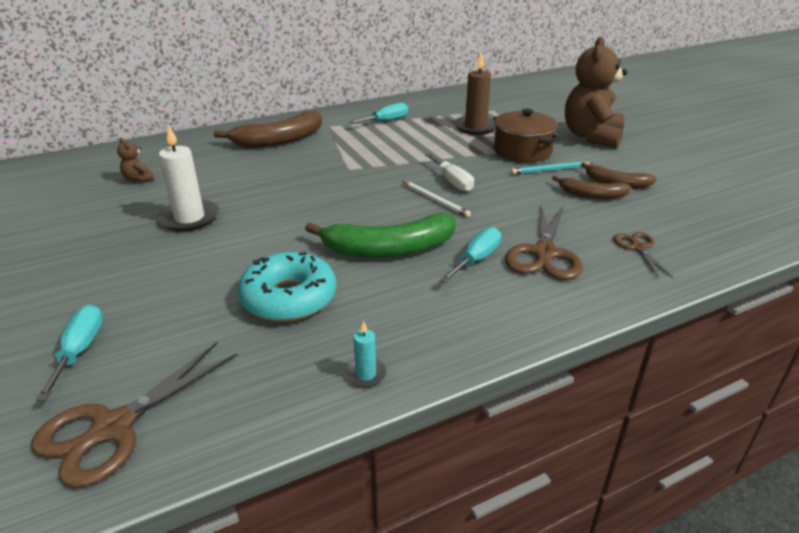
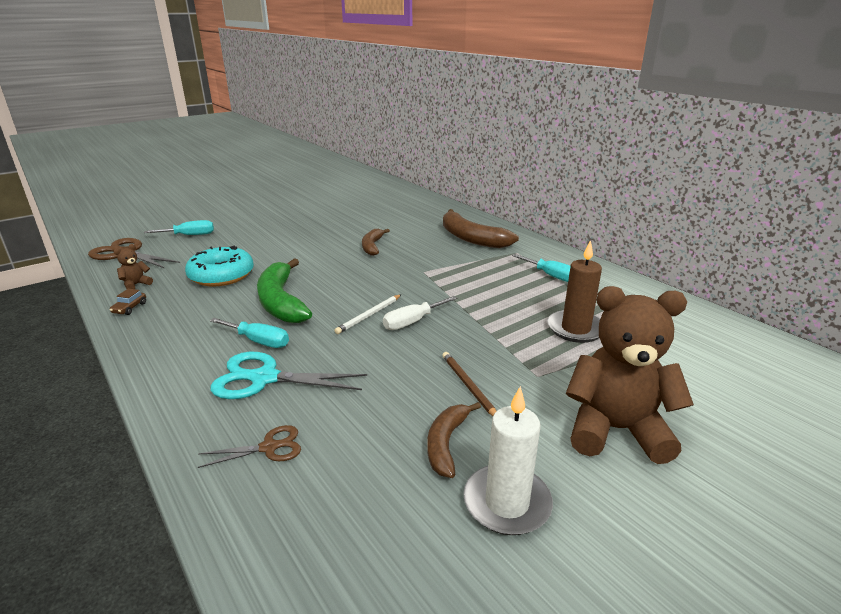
camera: 80 degrees right, 5 degrees down
brown teddy bear [117,138,154,182] -> brown teddy bear moved to [113,244,153,289]
white candle [158,125,219,232] -> white candle moved to [463,386,553,535]
turquoise candle [345,321,387,388] -> brown car [110,289,146,315]
brown pot [493,109,561,163] -> none
brown scissors [505,204,583,280] -> turquoise scissors [210,352,367,399]
turquoise pencil [511,161,592,174] -> brown pencil [442,352,497,416]
brown banana [552,175,631,199] -> brown banana moved to [362,229,390,256]

